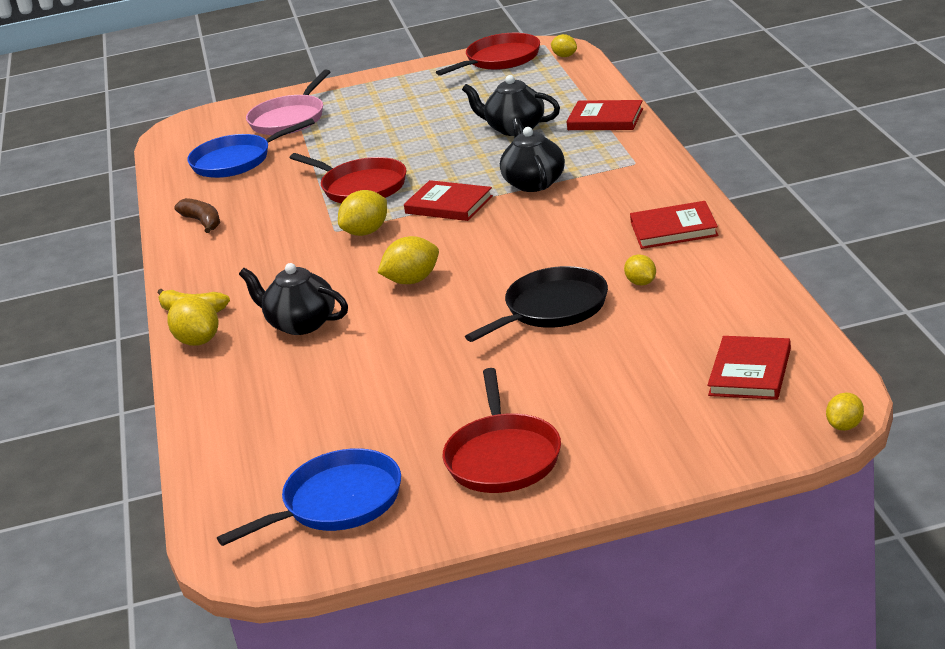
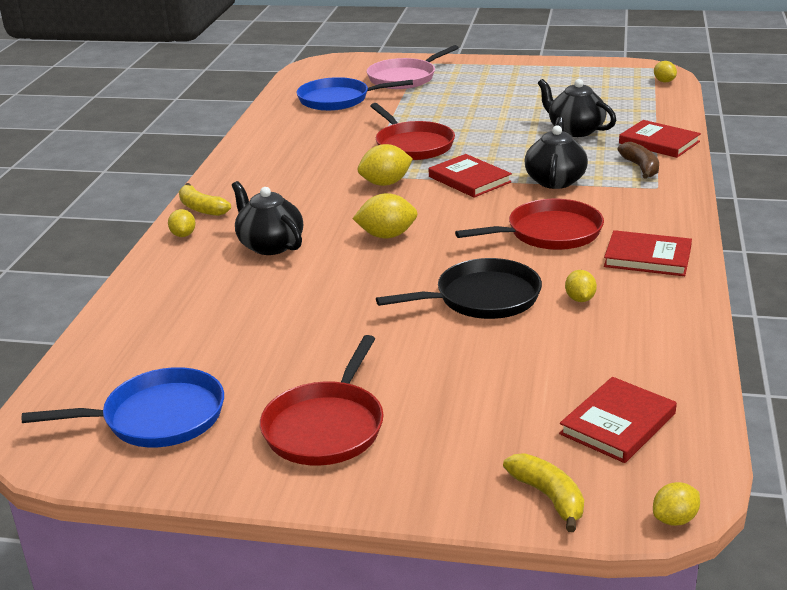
camera: 20 degrees right, 0 degrees up
yellow lemon [167,296,218,346] -> yellow lemon [168,209,196,237], size x0.62
brown banana [174,198,220,233] -> brown banana moved to [617,142,659,179]
red pan [436,33,540,76] -> red pan moved to [455,199,604,250]
none -> yellow banana [503,453,584,532]

